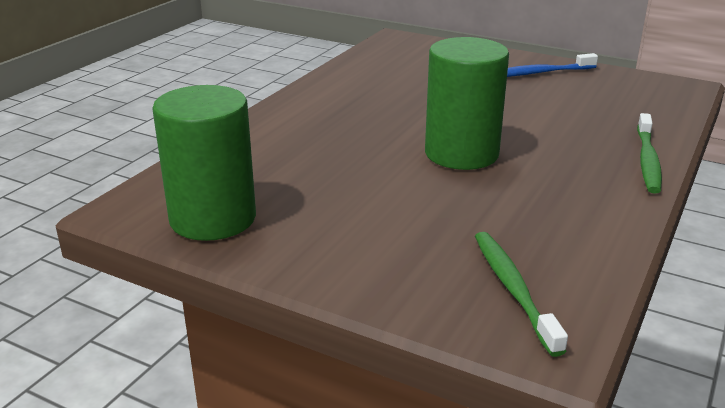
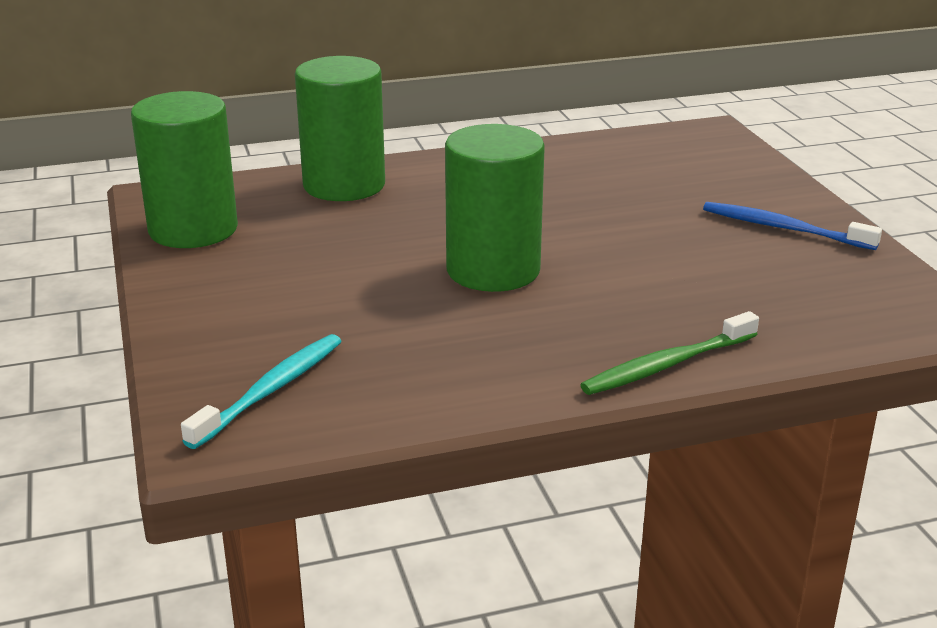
camera: 45 degrees right, 0 degrees up
green toothbrush [475,232,568,357] -> turquoise toothbrush [181,334,342,449]
none -> green cylinder [295,56,385,201]

